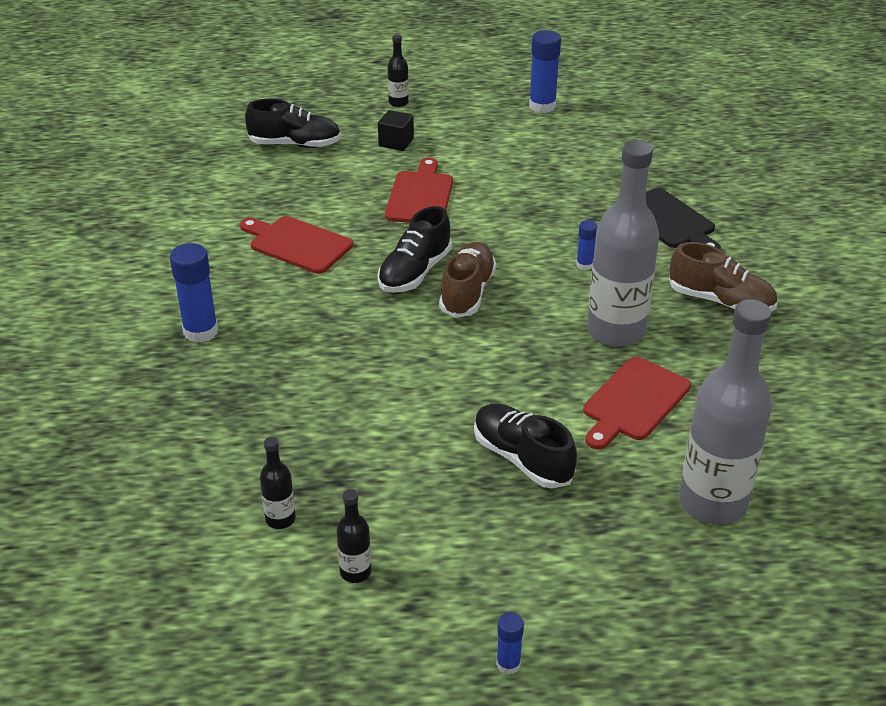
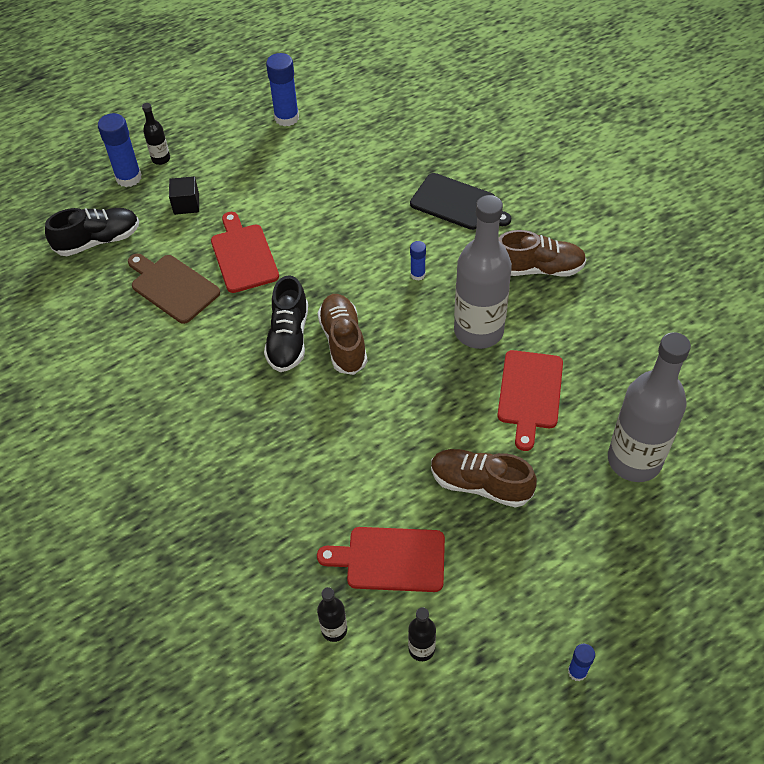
camera: 25 degrees left, 15 degrees up
blue glue stick [170,243,218,343] -> blue glue stick moved to [98,113,142,187]
red cutting board [240,216,353,274] -> red cutting board moved to [317,527,445,592]
black shoe [474,403,577,489] -> brown shoe [431,449,537,508]
none -> brown cutting board [128,254,220,324]

